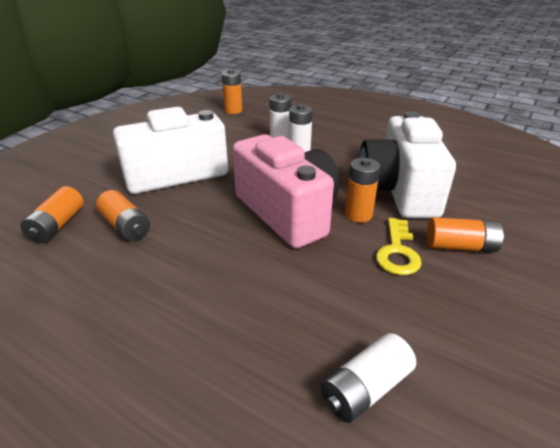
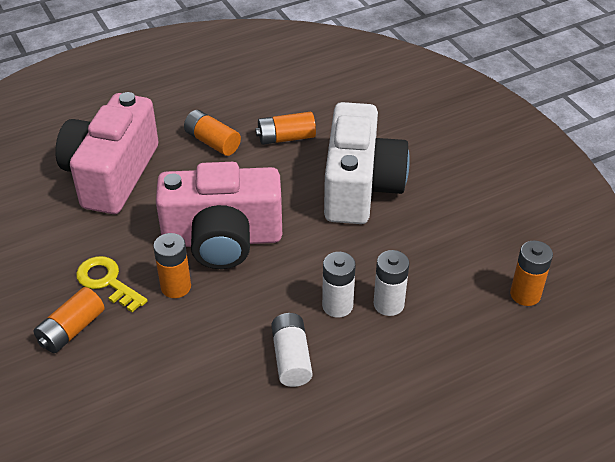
camera: 120 degrees right, 10 degrees up
orange battery [20,186,84,243] -> orange battery moved to [184,110,241,156]
white battery [321,333,416,423] -> white battery moved to [271,313,312,387]
white camera [359,111,456,218] -> none
none -> pink camera [55,92,159,214]

